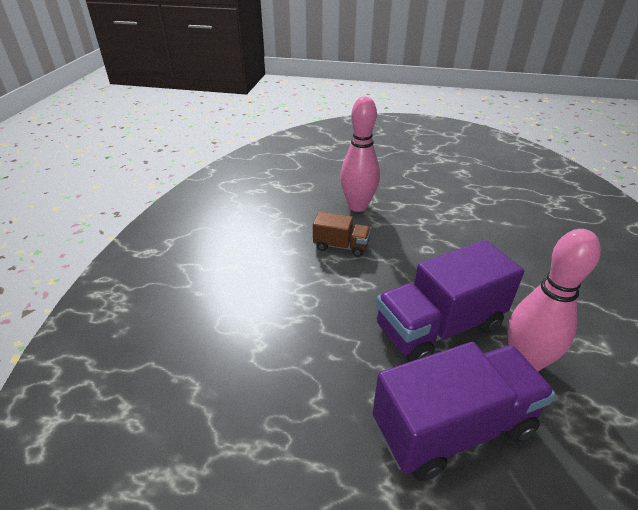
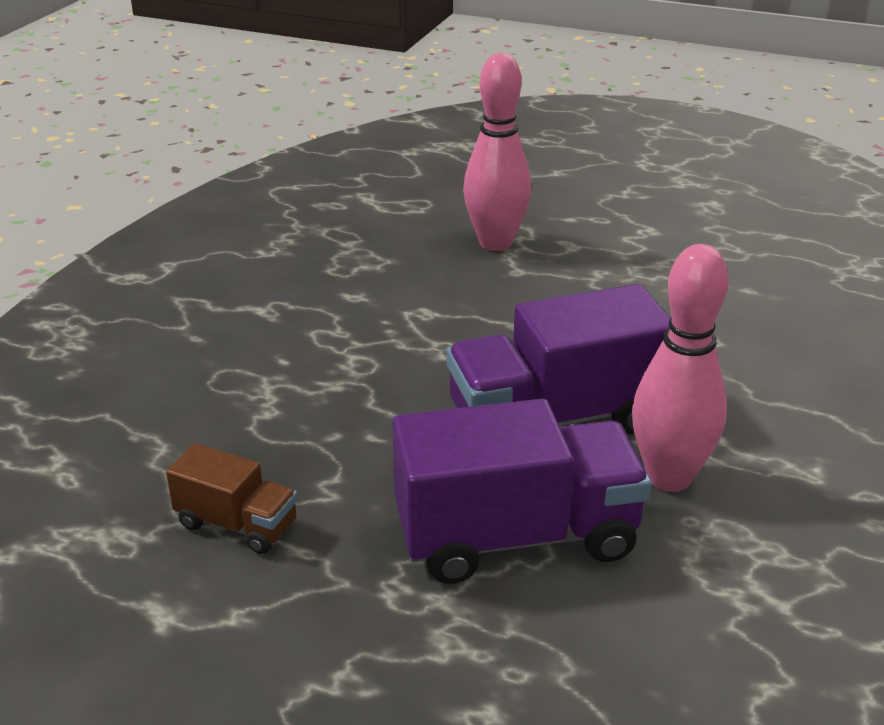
camera: 10 degrees right, 5 degrees down
brown truck [313,212,371,257] -> brown truck moved to [166,443,298,554]

